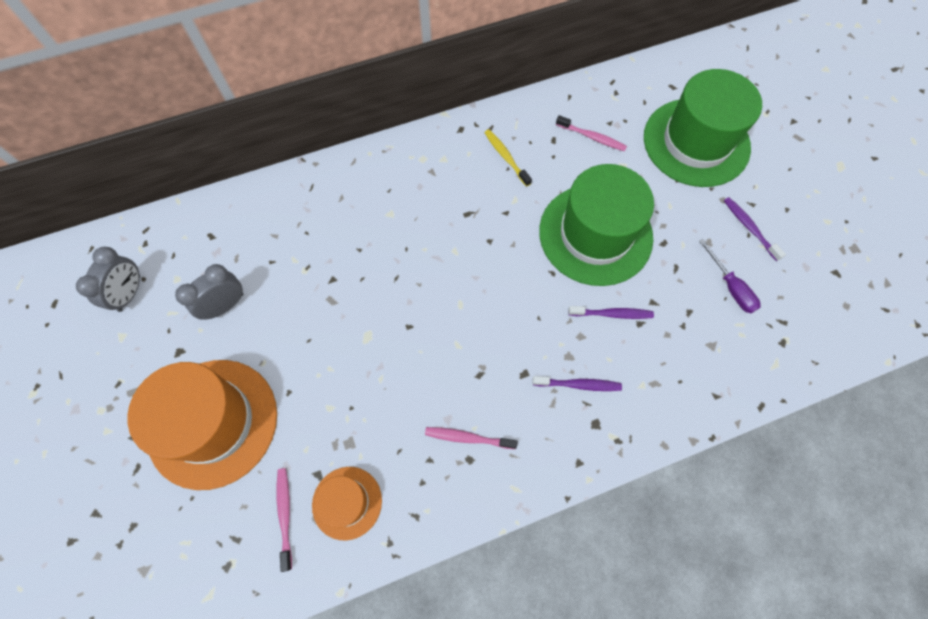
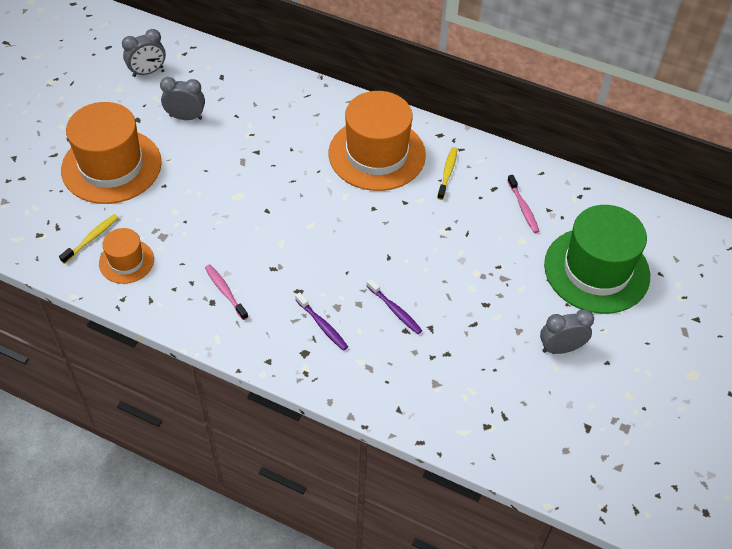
camera: 45 degrees right, 15 degrees down
pink toothbrush [277,468,292,572] -> yellow toothbrush [59,214,119,264]
green hat [539,164,654,286] -> none
purple screwdriver [699,239,761,314] -> none
purple toothbrush [724,197,786,261] -> grey clock [540,309,594,354]
none -> orange hat [329,91,426,191]

